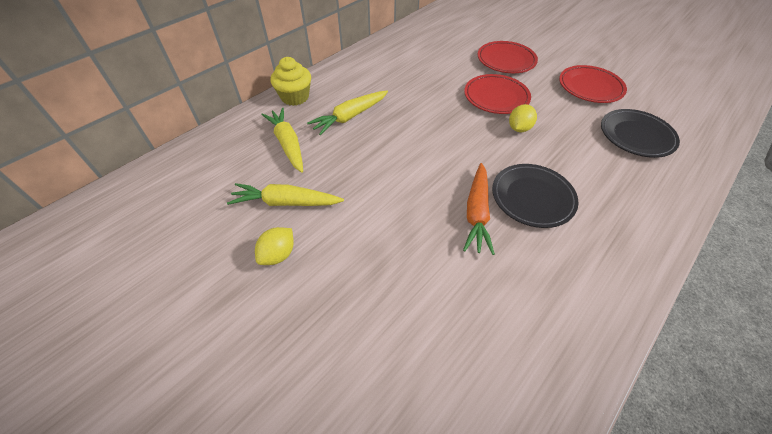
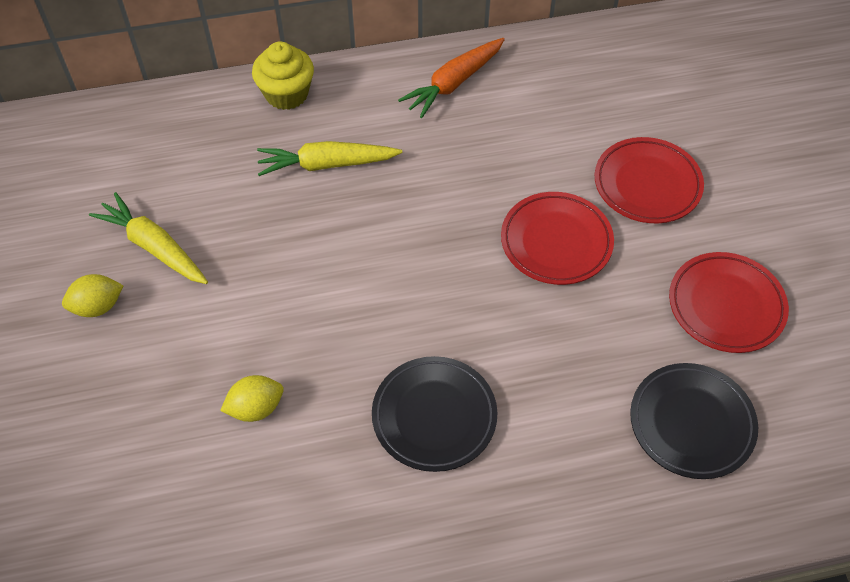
camera: 35 degrees right, 5 degrees up
yellow carrot [261,108,303,173] -> none
orange carrot [463,163,495,255] -> orange carrot moved to [398,38,505,118]
yellow lemon [509,104,537,132] -> yellow lemon moved to [220,375,284,422]

